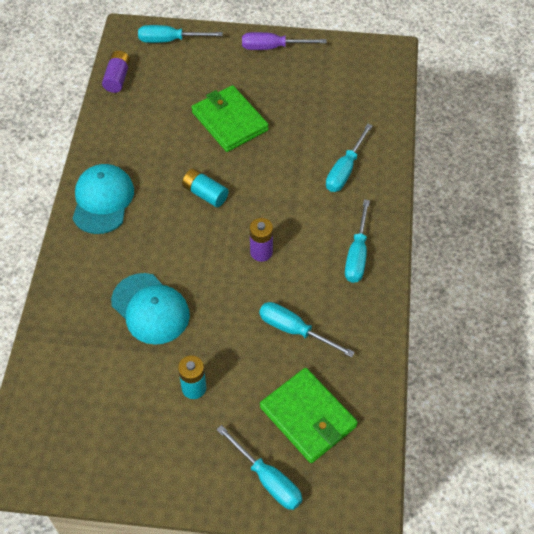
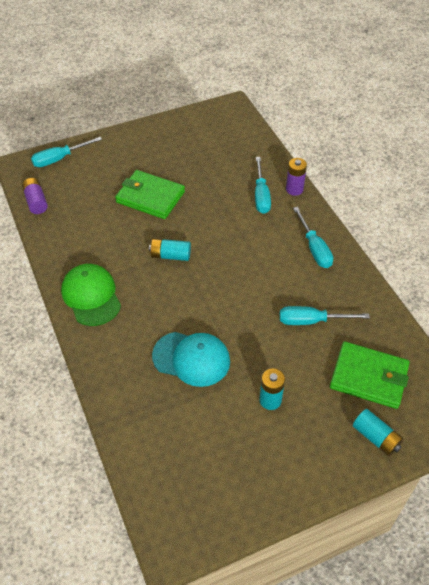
camera: 30 degrees left, 5 degrees down
turquoise cap [73,164,134,234] -> green cap [61,264,121,326]
turquoise screwdriver [216,425,302,510] -> turquoise battery [353,409,403,456]
purple screwdriver [242,32,327,50] -> none
purple battery [250,218,273,262] -> purple battery moved to [286,158,307,196]

